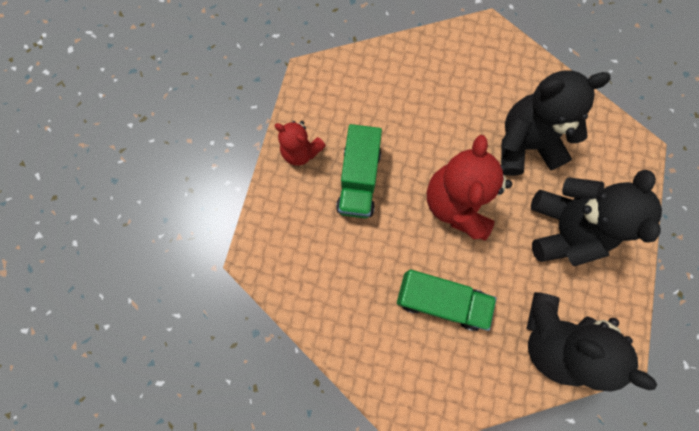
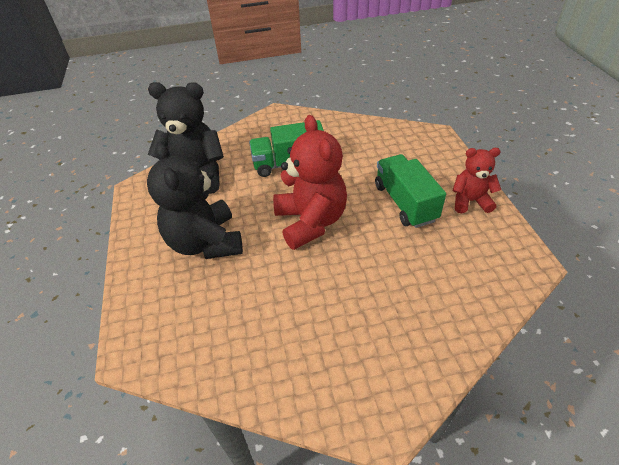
camera: 155 degrees right, 30 degrees down
black teddy bear [501,70,611,176] -> none

